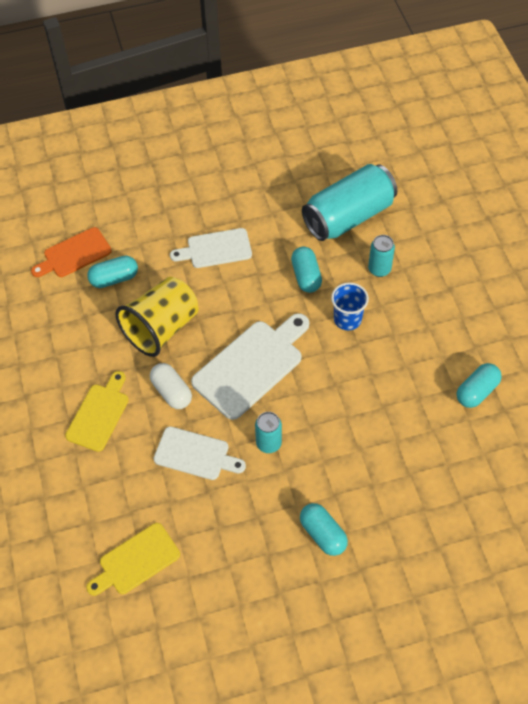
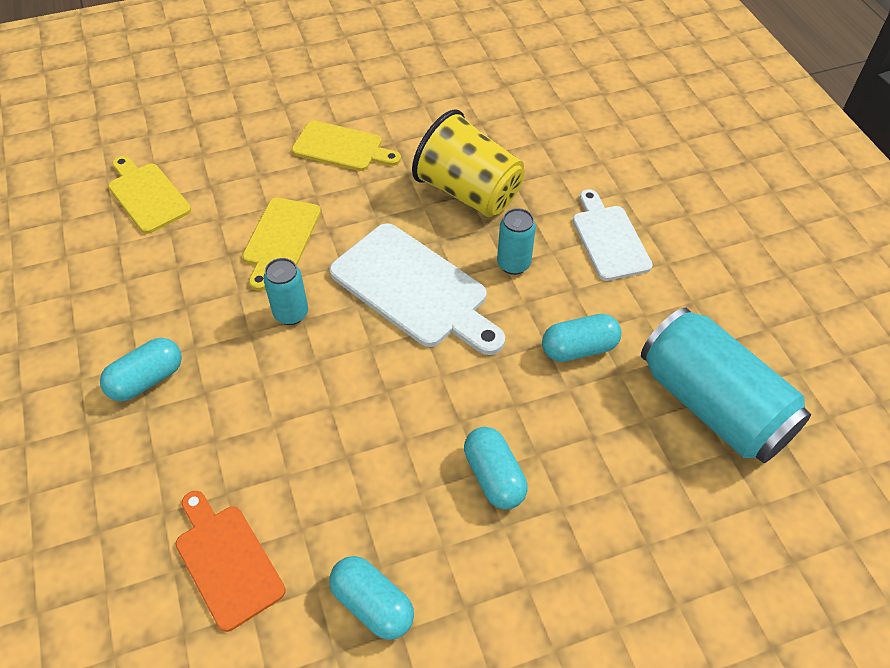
camera: 85 degrees right, 5 degrees down
orange cutting board [31,227,112,277] -> orange cutting board moved to [176,491,286,632]
turquoise capsule [87,256,138,288] -> turquoise capsule moved to [464,427,528,510]
white capsule [150,363,192,409] -> none
white cutting board [154,426,246,480] -> yellow cutting board [242,198,321,291]
blue cup [331,282,369,330] -> none
turquoise can [368,235,395,277] -> turquoise can moved to [497,208,536,275]

